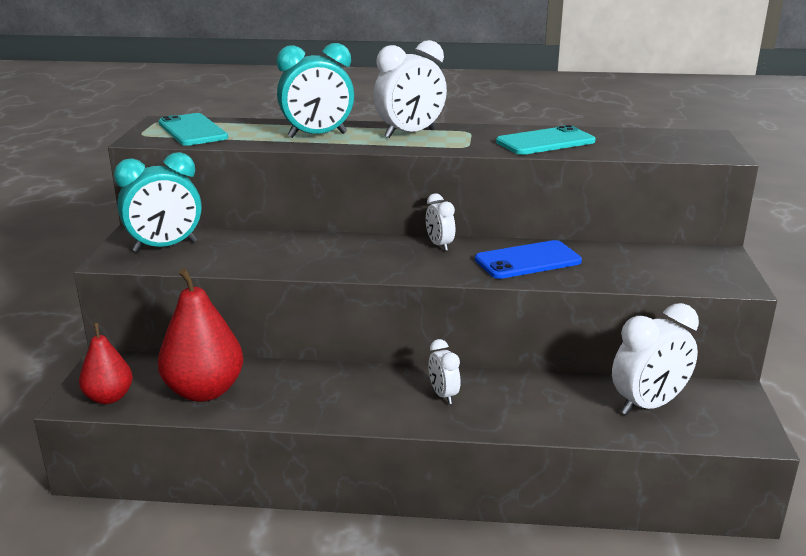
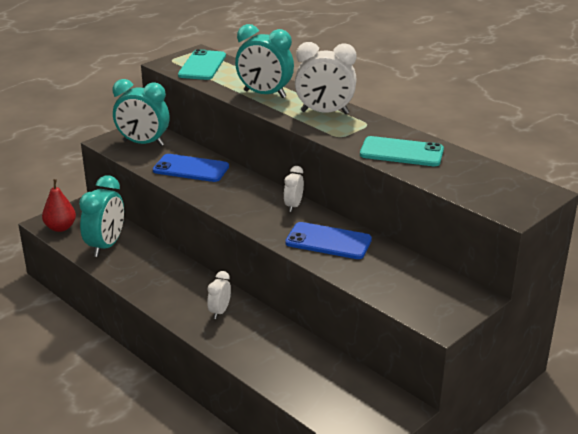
camera: 40 degrees right, 5 degrees up
red pear [158,268,243,402] -> turquoise clock [79,175,124,257]
white clock [612,303,699,415] -> none
none -> blue phone [153,154,229,182]

